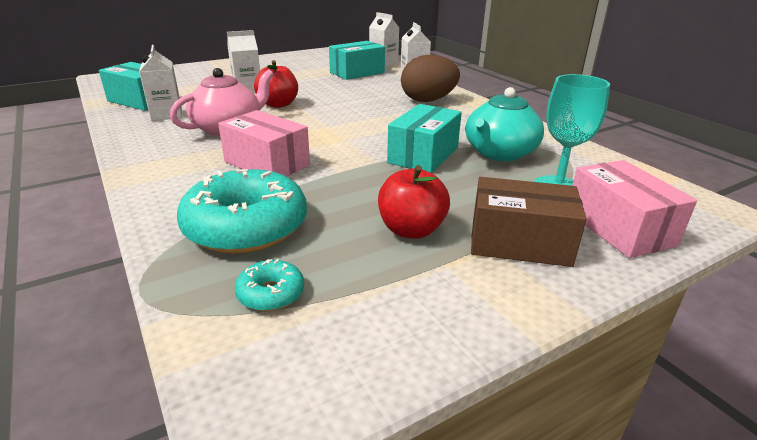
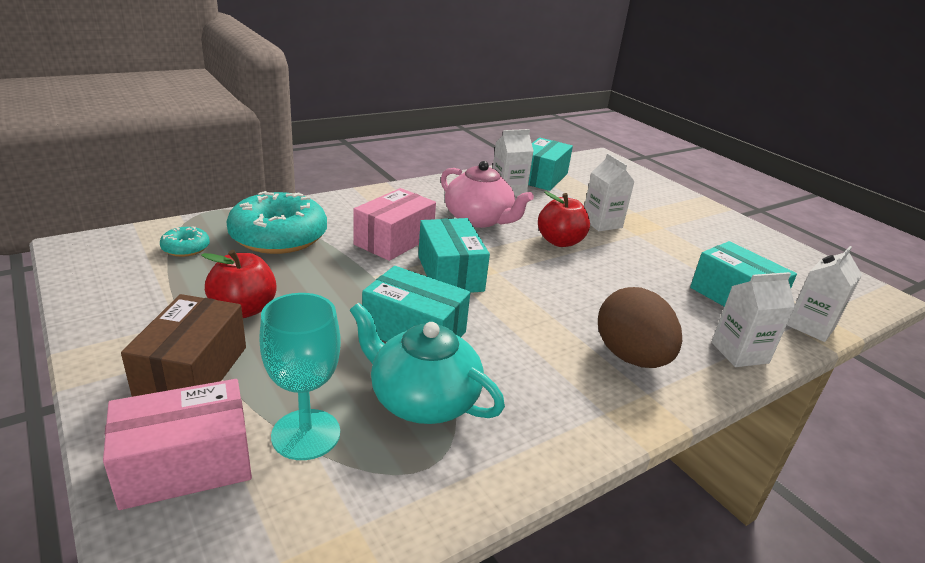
camera: 85 degrees right, 0 degrees up
none -> turquoise box [418,218,490,293]

